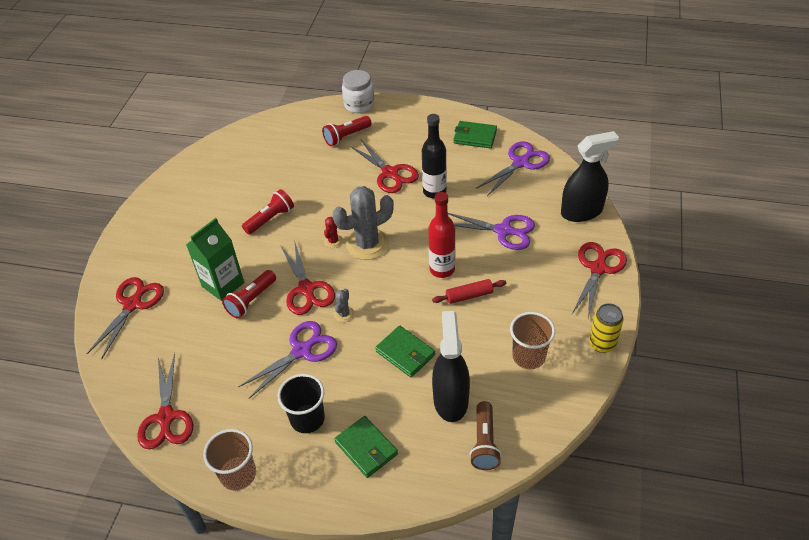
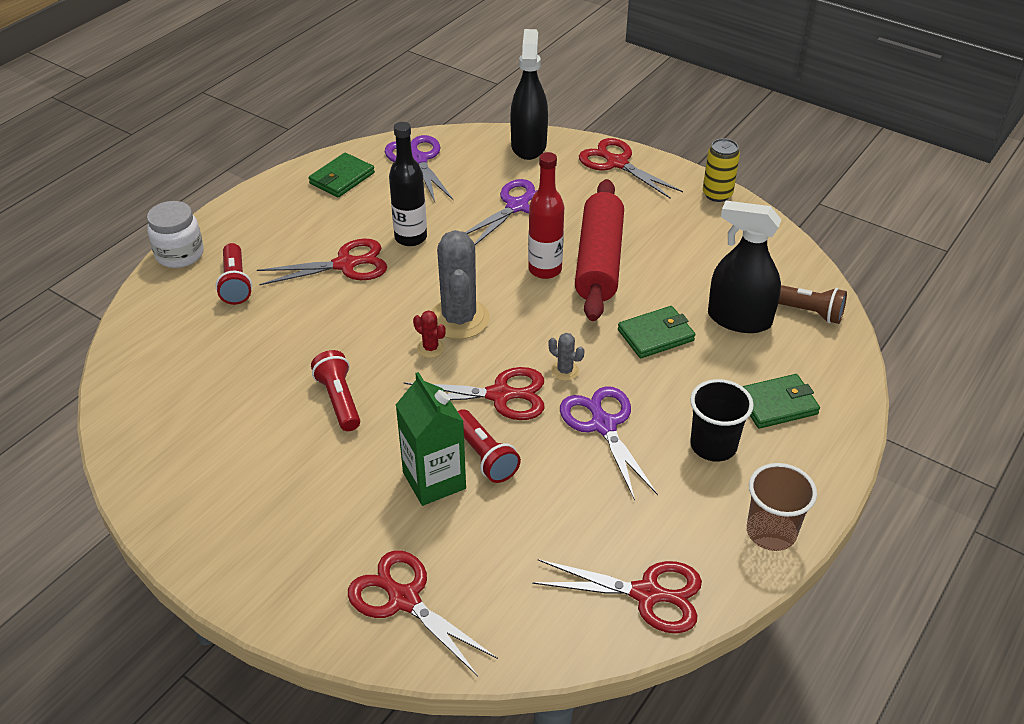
camera: 70 degrees left, 5 degrees down
red rolling pin [432,279,506,304] -> red rolling pin [575,179,624,321], size x2.19
brown cup [510,312,555,369] -> none

